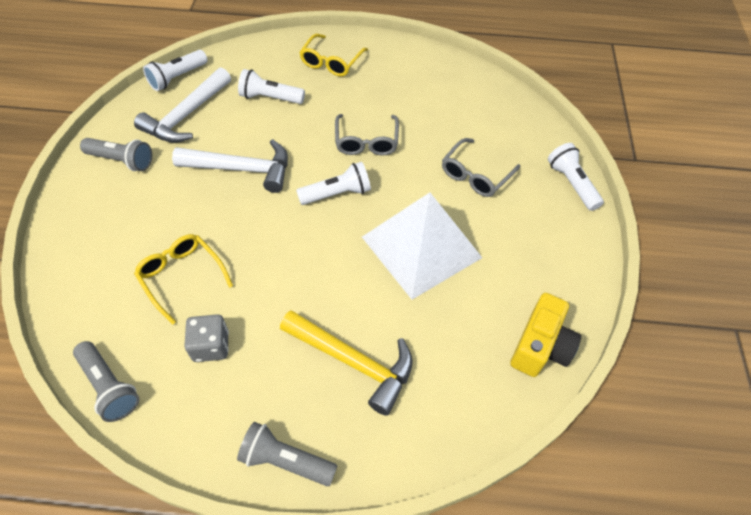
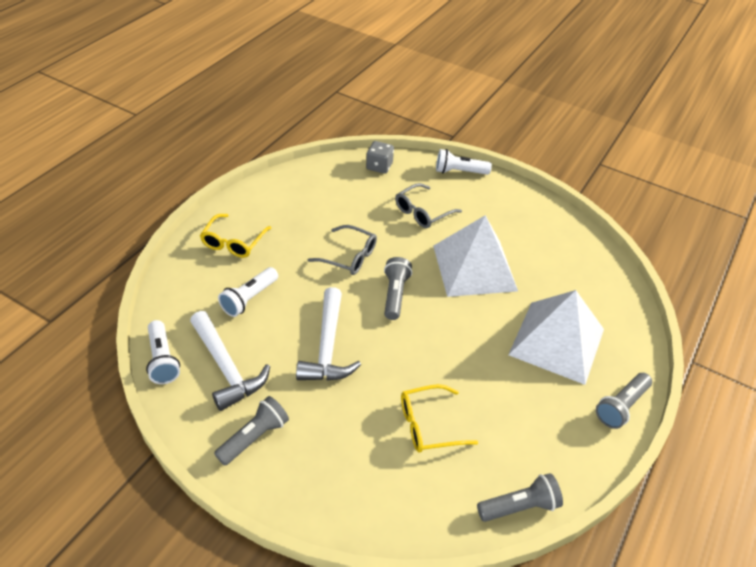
camera: 65 degrees left, 10 degrees down
white hammer [172,139,288,193] -> white hammer turned 150 degrees clockwise [296,287,361,381]
grey dice [184,314,229,362] -> grey dice moved to [366,141,394,174]
yellow hammer [280,310,413,416] -> white pyramid [508,290,604,385]
white flashlight [296,162,371,205] -> grey flashlight [384,257,412,320]
yellow glasses [299,34,368,77] -> yellow glasses turned 60 degrees clockwise [200,214,271,258]
grey glasses [442,138,520,197] -> grey glasses turned 75 degrees clockwise [395,183,462,228]
yellow camera [510,293,581,377] -> none

